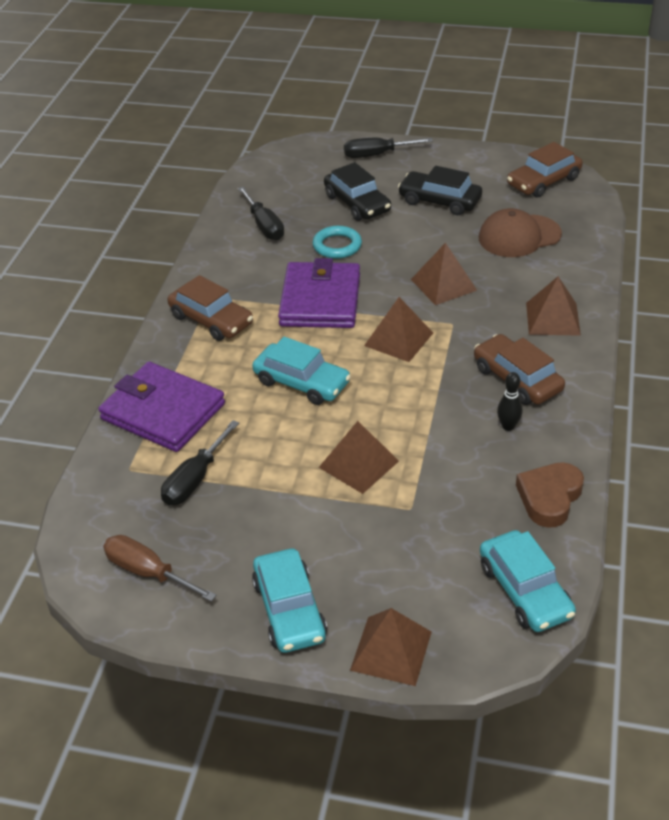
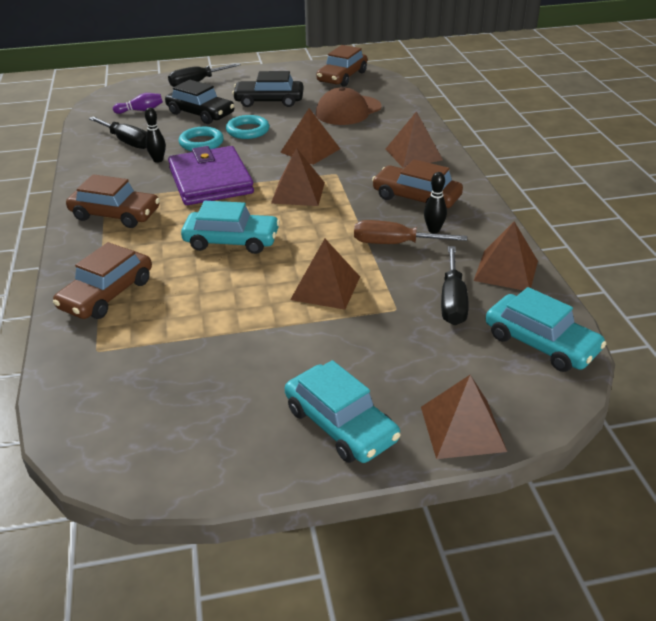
camera: 25 degrees left, 5 degrees down
purple wallet [98,362,225,452] -> brown car [53,242,152,319]
brown screwdriver [103,535,217,601] -> brown screwdriver moved to [354,220,467,244]
black screwdriver [161,420,239,505] -> black screwdriver moved to [441,246,469,325]
brown heart [516,462,584,528] -> brown pyramid [474,221,538,290]
none -> purple bowling pin [113,93,163,114]
none -> black bowling pin [145,107,166,163]
none -> turquoise ring [226,115,270,139]

